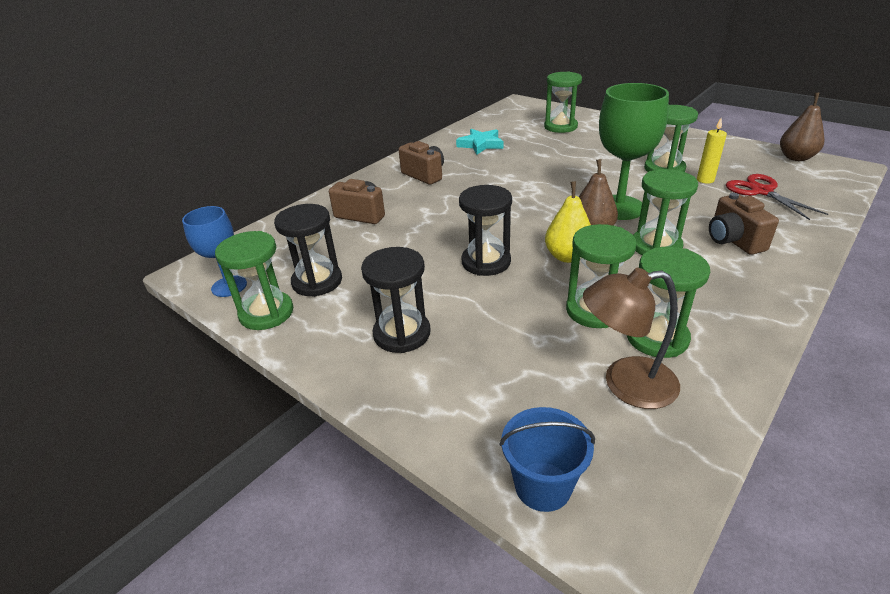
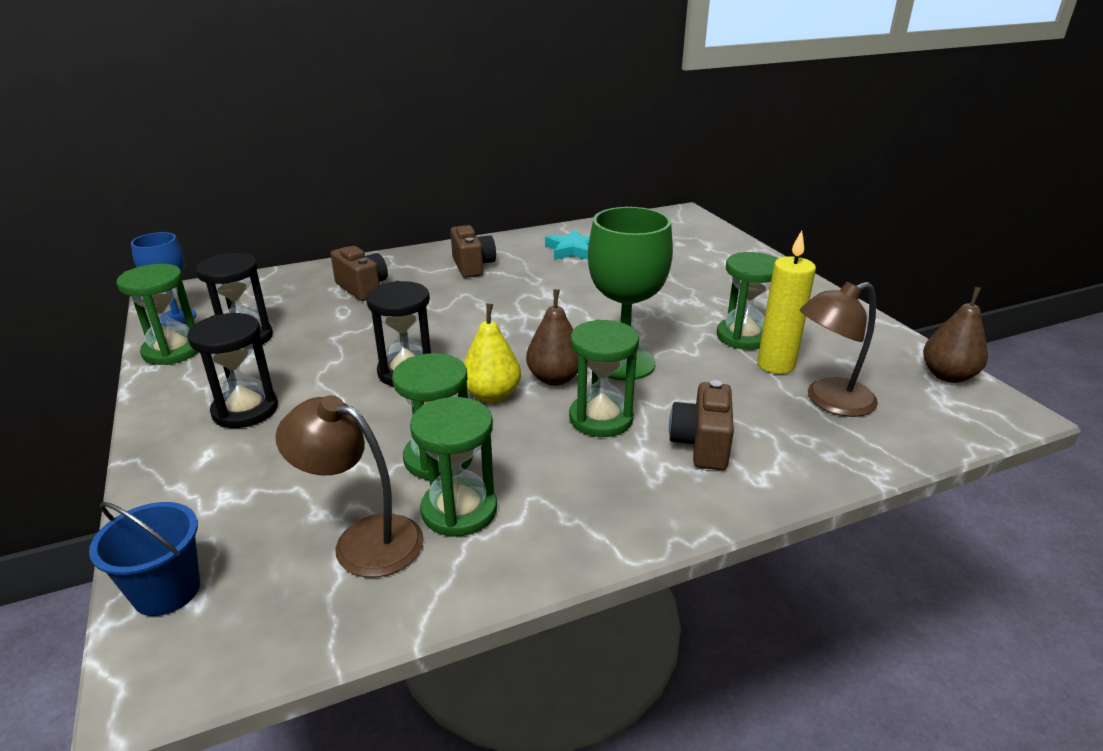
camera: 25 degrees right, 5 degrees down
green hourglass [544,71,582,133] -> none
yellow candle [697,118,727,184] -> yellow candle [757,230,816,374], size x1.59
red scissors [726,174,828,220] -> brown lamp [800,282,878,417]

